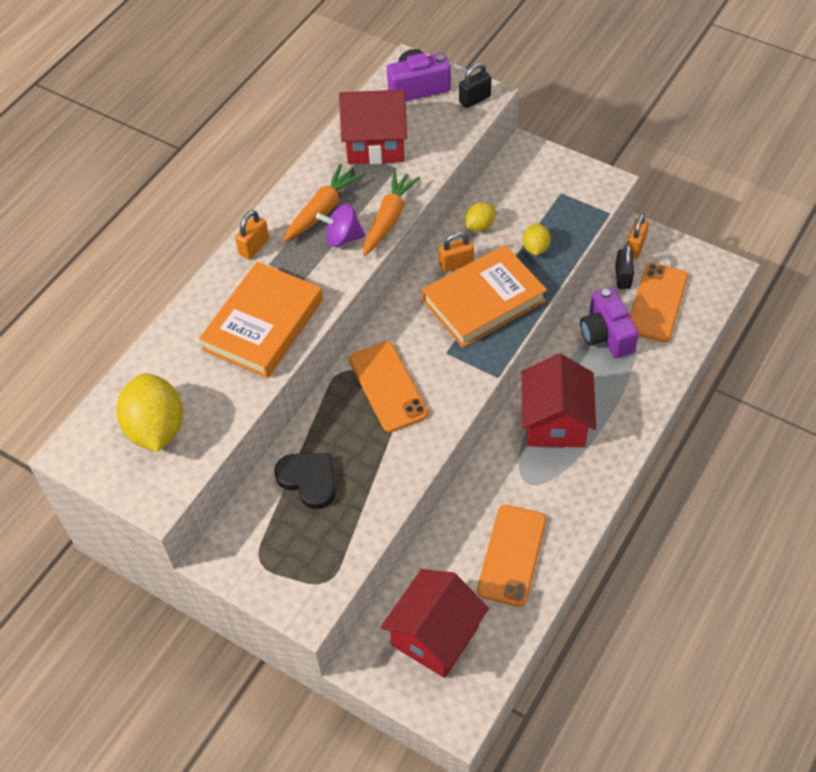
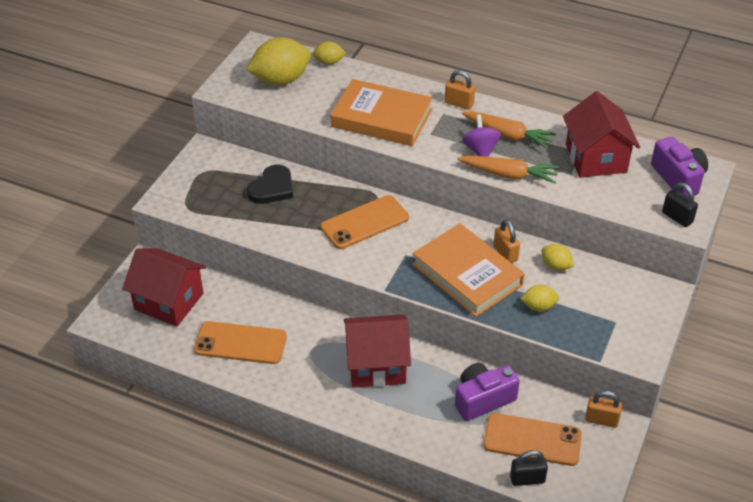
camera: 80 degrees right, 10 degrees down
black padlock [615,244,634,289] -> black padlock moved to [510,450,548,486]
none -> yellow lemon [313,41,346,65]

